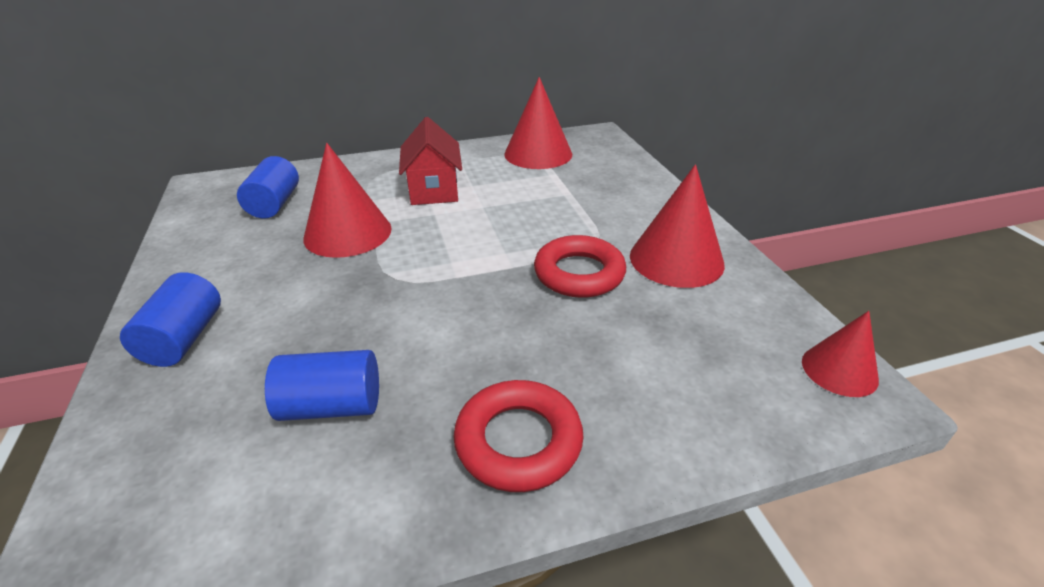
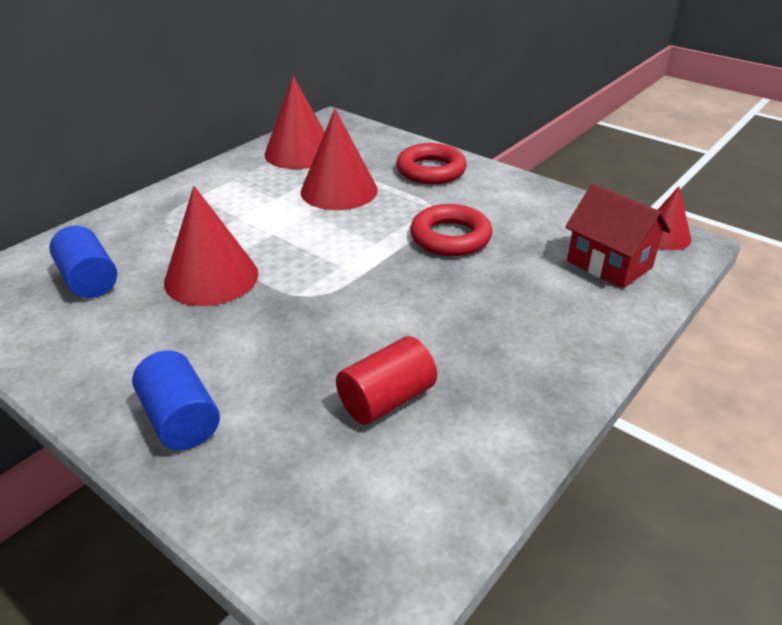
camera: 35 degrees left, 0 degrees up
blue cylinder [265,350,379,421] -> red cylinder [336,336,437,425]
red house [399,117,462,205] -> red house moved to [565,184,671,289]
red ring [453,380,584,492] -> red ring moved to [396,143,467,184]
red cone [630,165,725,288] -> red cone moved to [301,109,378,210]

